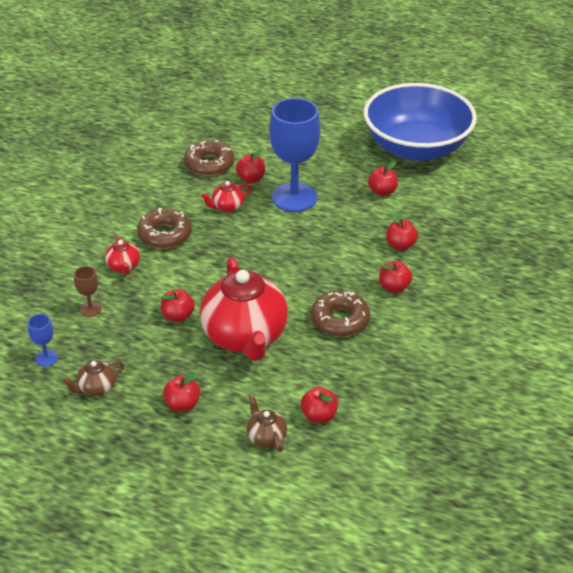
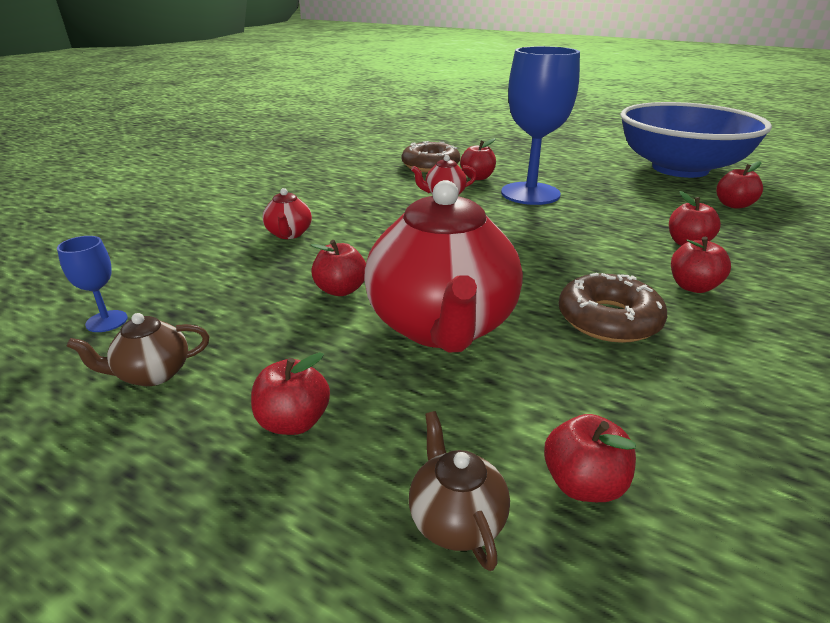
camera: 10 degrees right, 10 degrees down
brown goblet [74,266,102,317] -> none
brown donut [137,207,192,249] -> none
red apple [368,161,398,196] -> red apple moved to [716,161,763,209]

